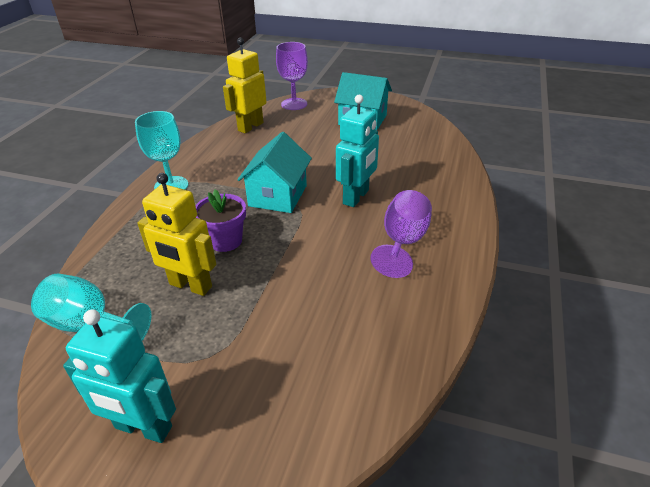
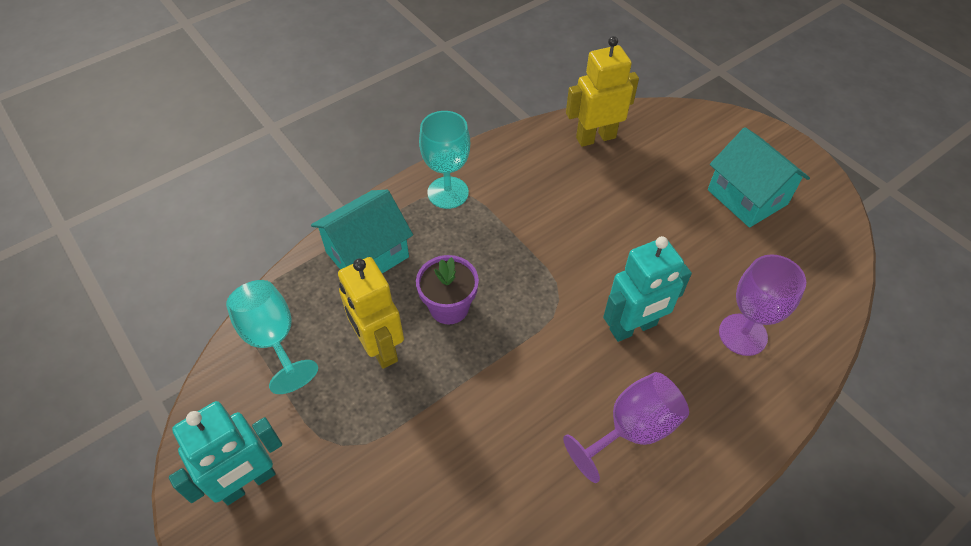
camera: 35 degrees right, 15 degrees up
turquoise robot [63,309,176,443] -> turquoise robot turned 90 degrees counterclockwise [169,401,282,505]
turquoise house [237,132,312,213] -> turquoise house moved to [311,190,413,273]
purple goblet [276,42,308,110] -> purple goblet moved to [719,254,806,356]

